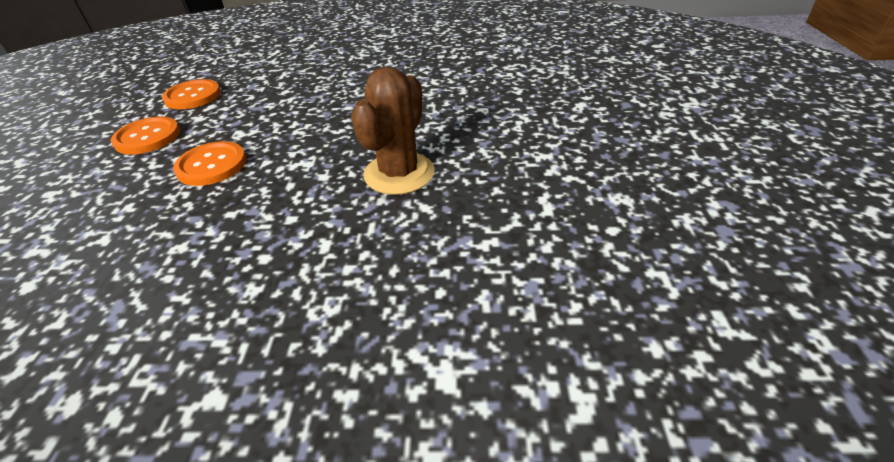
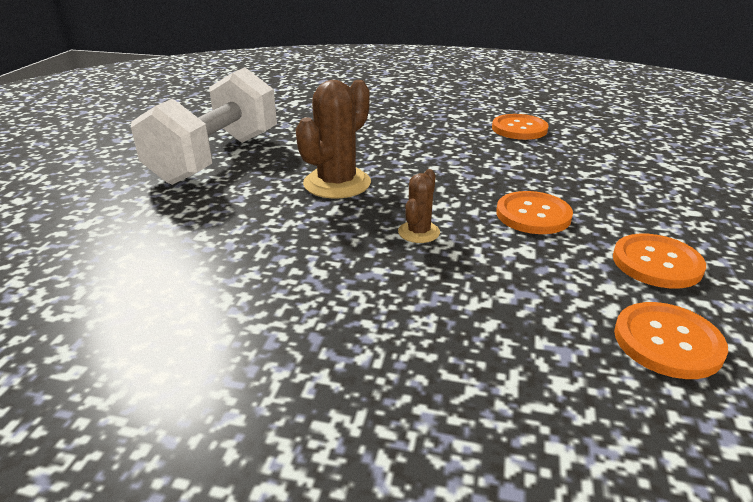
camera: 170 degrees left, 10 degrees down
none -> white dumbbell [131,67,277,185]
none -> brown cactus [398,169,440,243]
none -> orange button [492,114,549,140]

